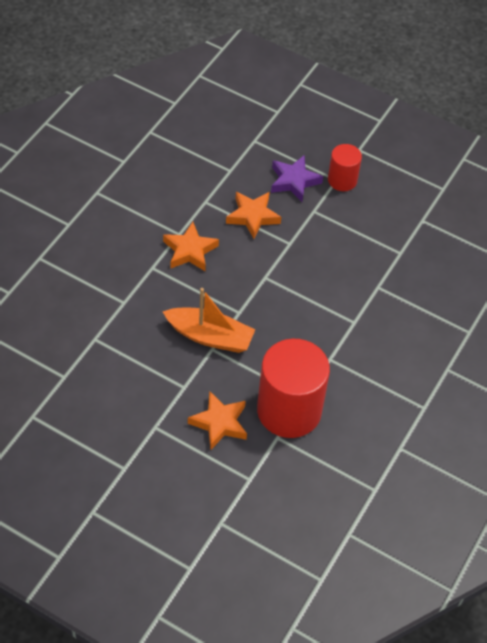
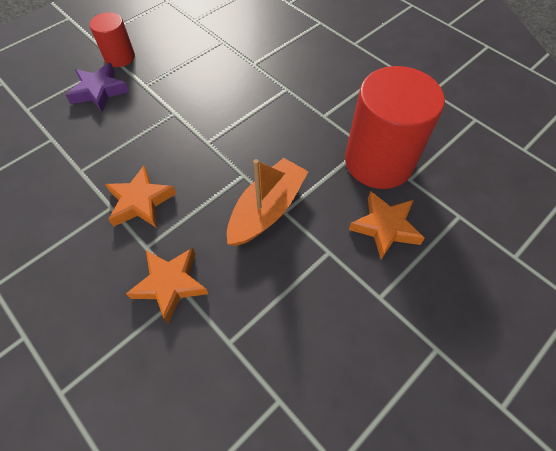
camera: 70 degrees left, 5 degrees up
orange star [226,192,281,239] -> orange star moved to [126,248,208,324]

